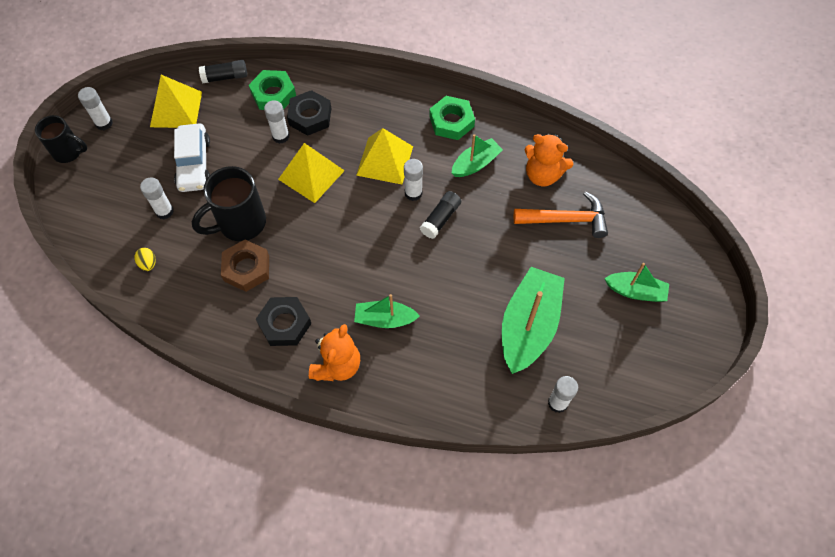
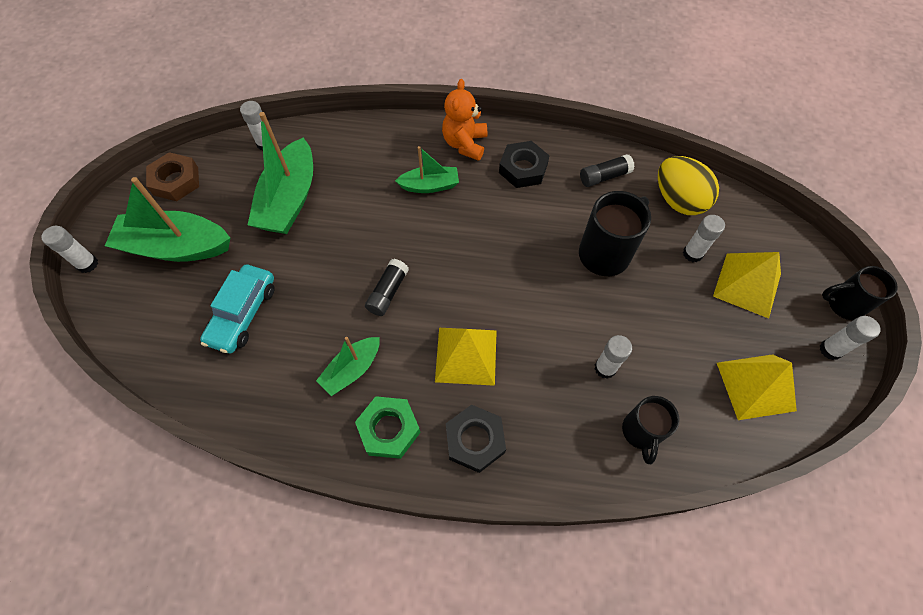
camera: 170 degrees right, 0 degrees up
yellow egg [134,248,156,271] -> yellow egg [658,156,719,215], size x2.43
white car [174,123,210,192] -> none
black glue stick [199,60,247,83] -> black glue stick moved to [580,154,635,187]
brown nut [221,240,269,292] -> brown nut moved to [146,152,199,201]
green nut [249,70,296,110] -> black mug [622,396,680,464]
yellow pyramid [278,143,345,203] -> yellow pyramid moved to [713,252,781,318]
black nut [287,90,331,136] -> black nut moved to [446,405,506,473]
white glue stick [404,159,423,201] -> white glue stick moved to [41,226,98,273]
orange hammer [514,191,608,238] -> turquoise car [200,265,274,353]
orange teddy bear [525,134,573,186] -> none
green boat [604,263,669,302] -> green boat [105,177,230,262], size x1.78

